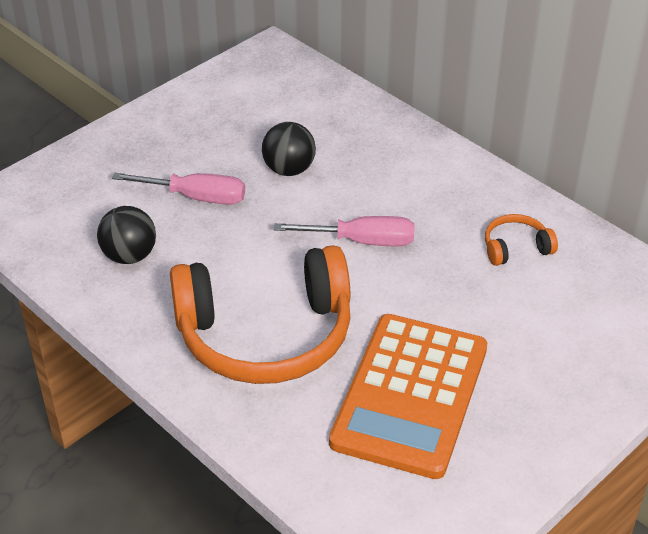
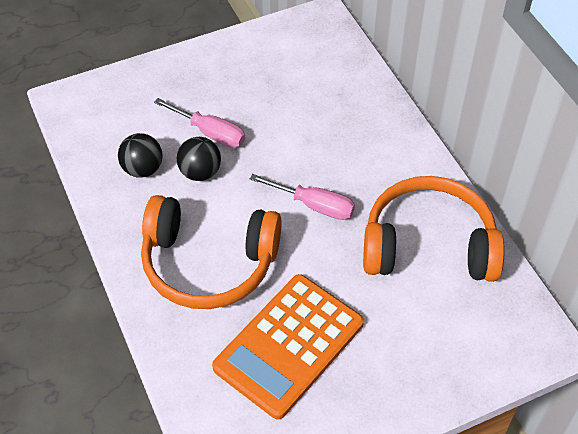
camera: 20 degrees right, 10 degrees up
black ball [262,122,316,176] -> black ball moved to [177,137,221,181]
orange headphones [485,214,558,266] -> orange headphones [363,176,505,282], size x2.43

